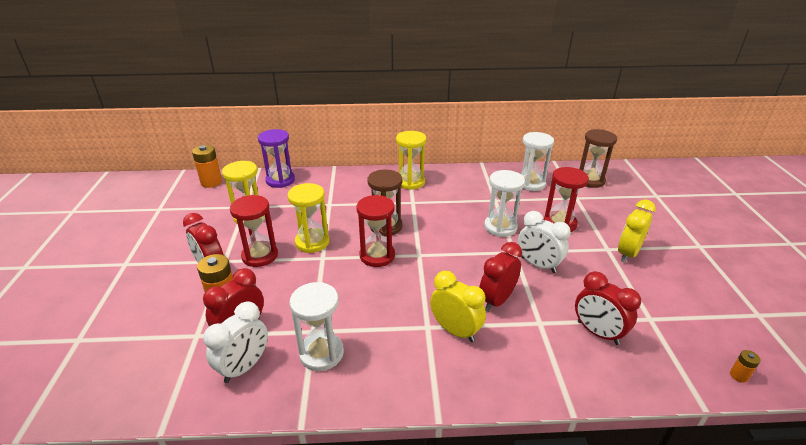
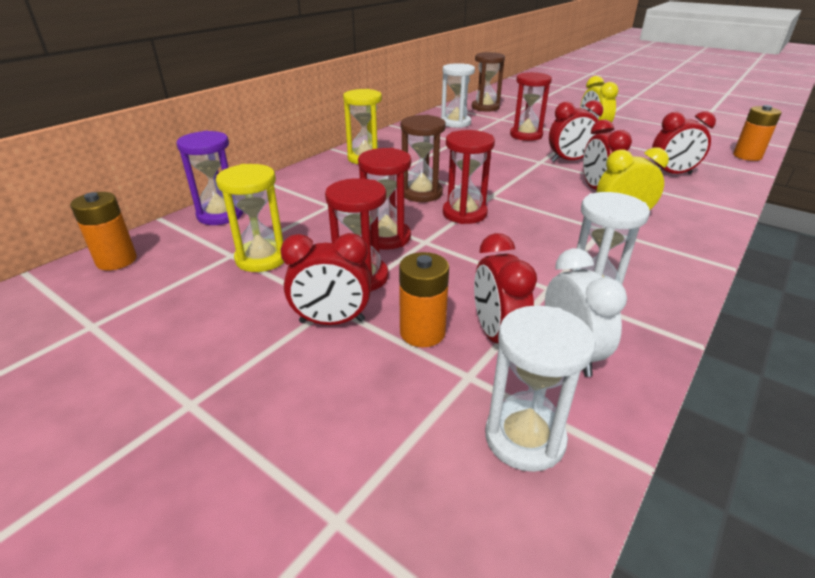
camera: 50 degrees left, 0 degrees up
yellow hourglass [287,183,330,253] -> red hourglass [358,148,411,250]
white hourglass [484,170,525,237] -> white hourglass moved to [485,305,596,472]
white clock [518,211,571,273] -> red clock [549,100,603,162]
orange battery [730,350,760,383] -> orange battery [733,105,782,161], size x2.01

